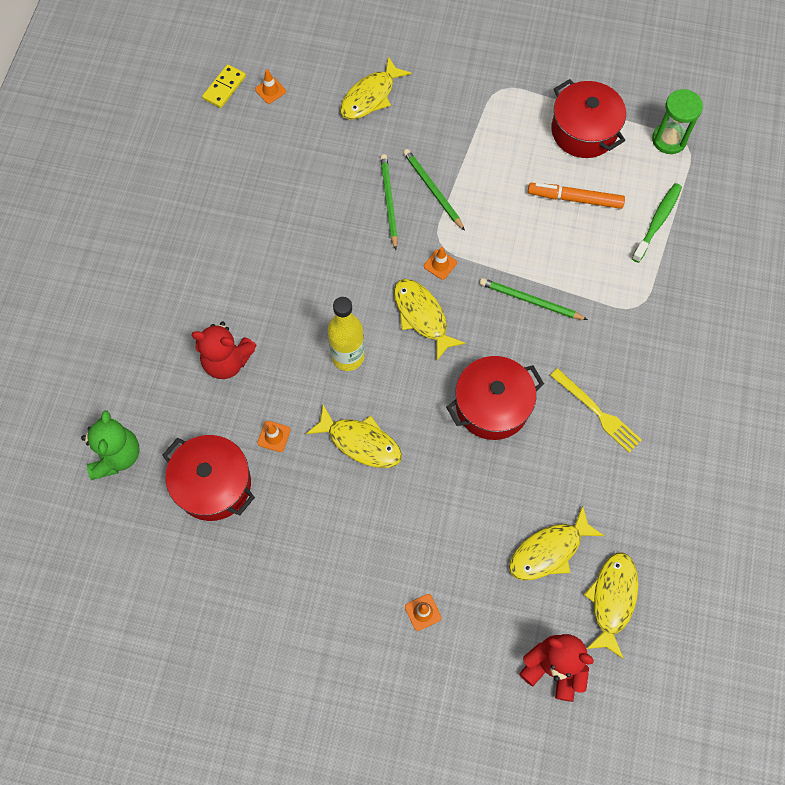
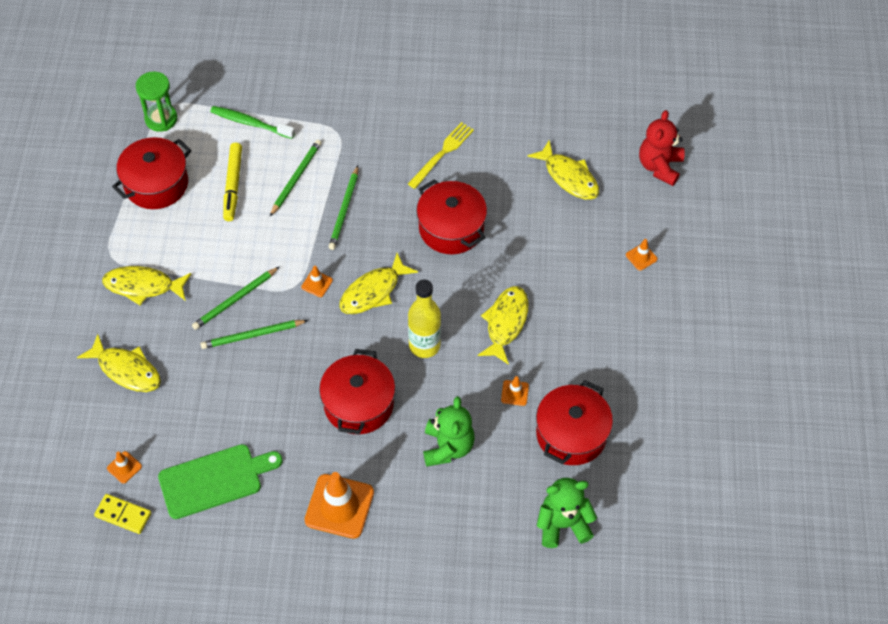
camera: 100 degrees left, 10 degrees down
red teddy bear [192,321,257,379] -> green teddy bear [423,396,475,467]
orange marker [528,183,625,209] -> yellow marker [223,143,242,221]
yellow fish [584,552,638,659] -> yellow fish moved to [102,266,191,305]
none -> green cutting board [158,444,283,519]
none -> green pencil [270,140,322,216]
none -> orange traffic cone [305,472,374,539]
none -> red pot [319,349,395,434]

